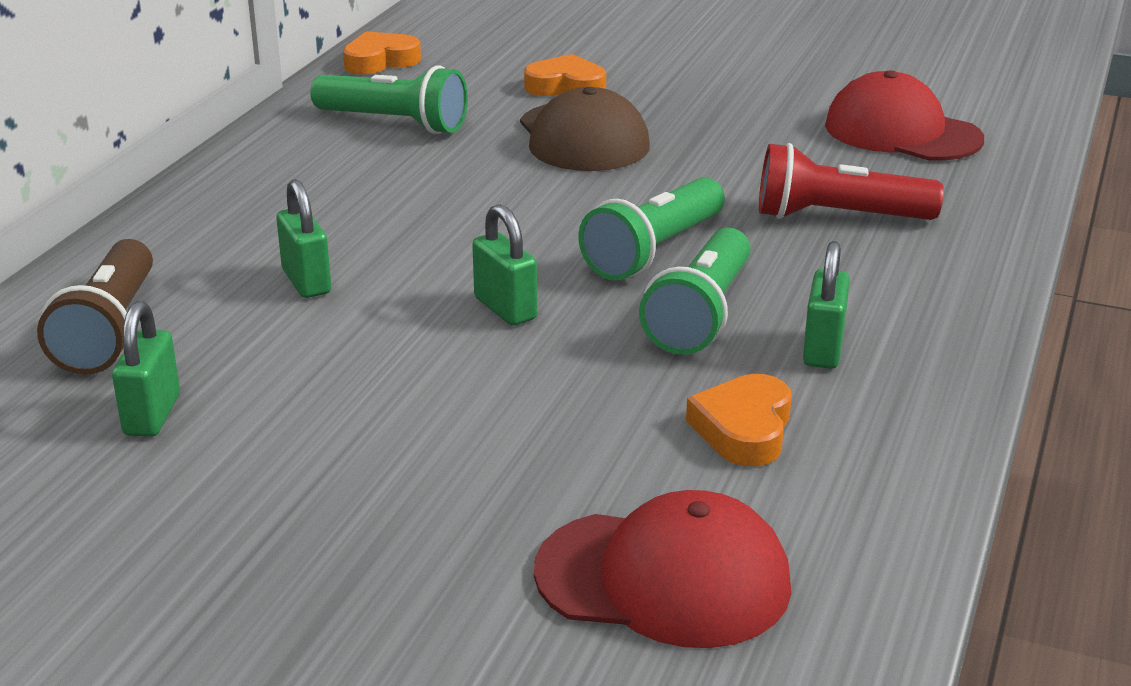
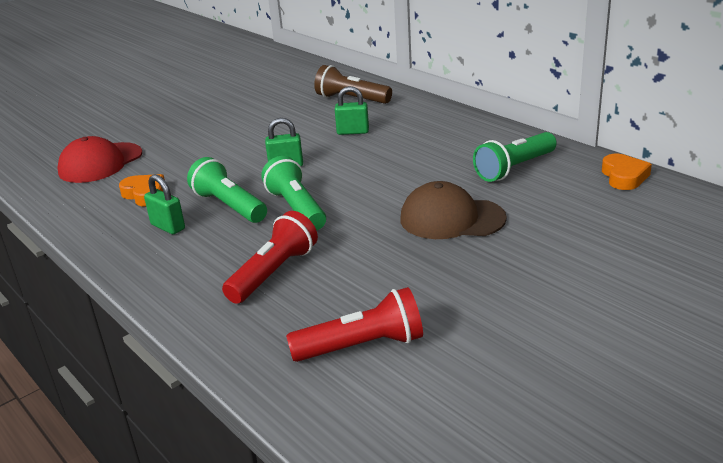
camera: 120 degrees right, 0 degrees up
green padlock [112,301,180,437] -> none
orange heart [524,54,606,96] -> none
red cap [825,70,984,161] -> red flashlight [286,287,423,362]

